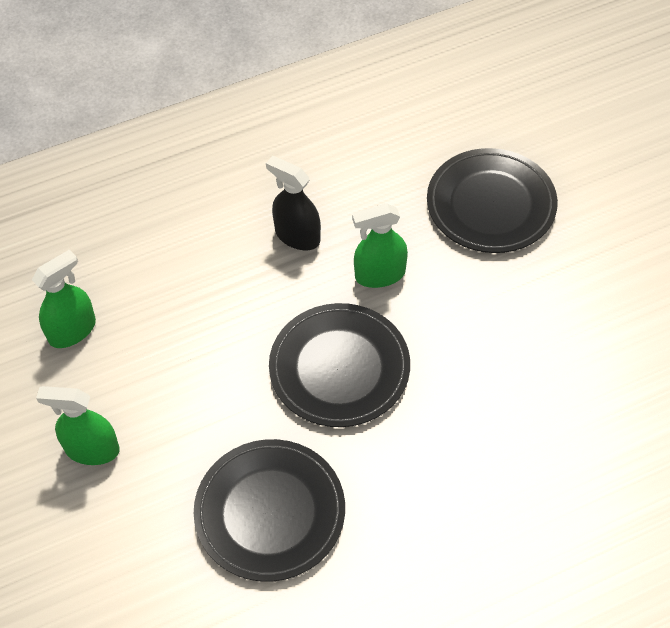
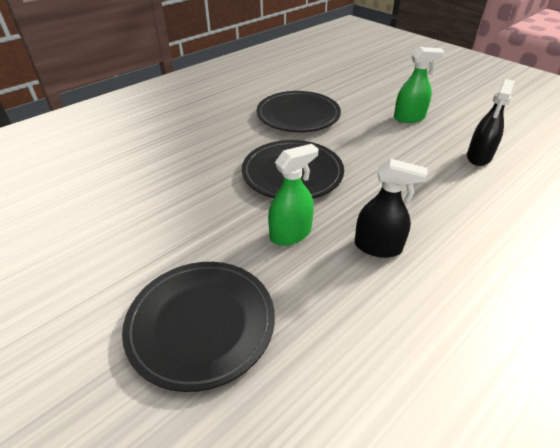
camera: 160 degrees right, 15 degrees down
green spray bottle [32,249,96,348] -> black spray bottle [467,79,515,166]

